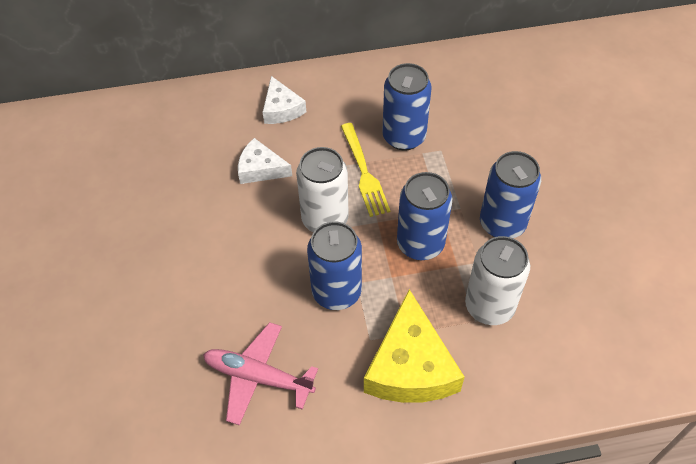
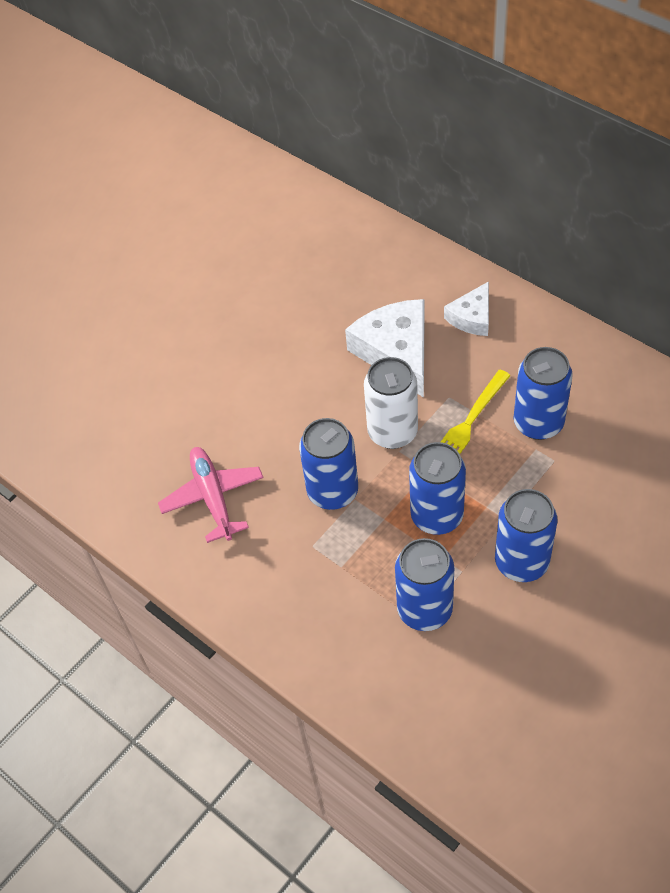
camera: 55 degrees right, 0 degrees up
white cheese [238,138,292,184] -> white cheese [345,299,425,398], size x1.74
yellow cheese [364,289,464,403] -> none
white can [465,236,530,325] -> blue can [395,538,454,631]

